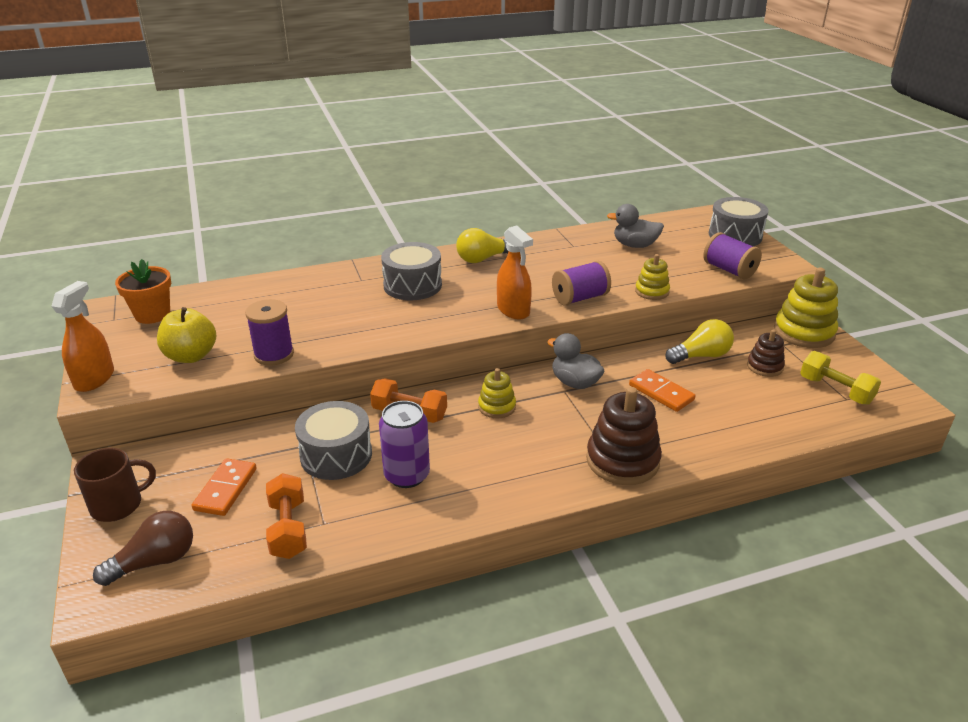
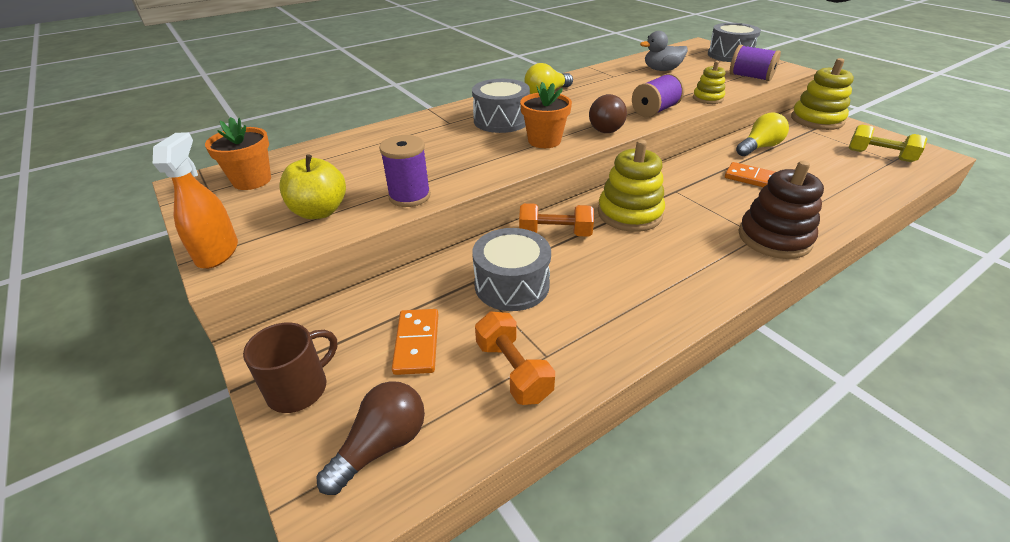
camera: 15 degrees left, 5 degrees up
purple can [379,401,430,488] -> none
yellow stacking toy [478,368,516,418] -> yellow stacking toy [598,140,665,232], size x1.77
orange spray bottle [497,226,533,320] -> brown light bulb [589,94,627,133]
grey duck [547,333,604,389] -> none
brown stacking toy [747,330,785,377] -> none
none -> orange flower pot [520,82,572,148]

